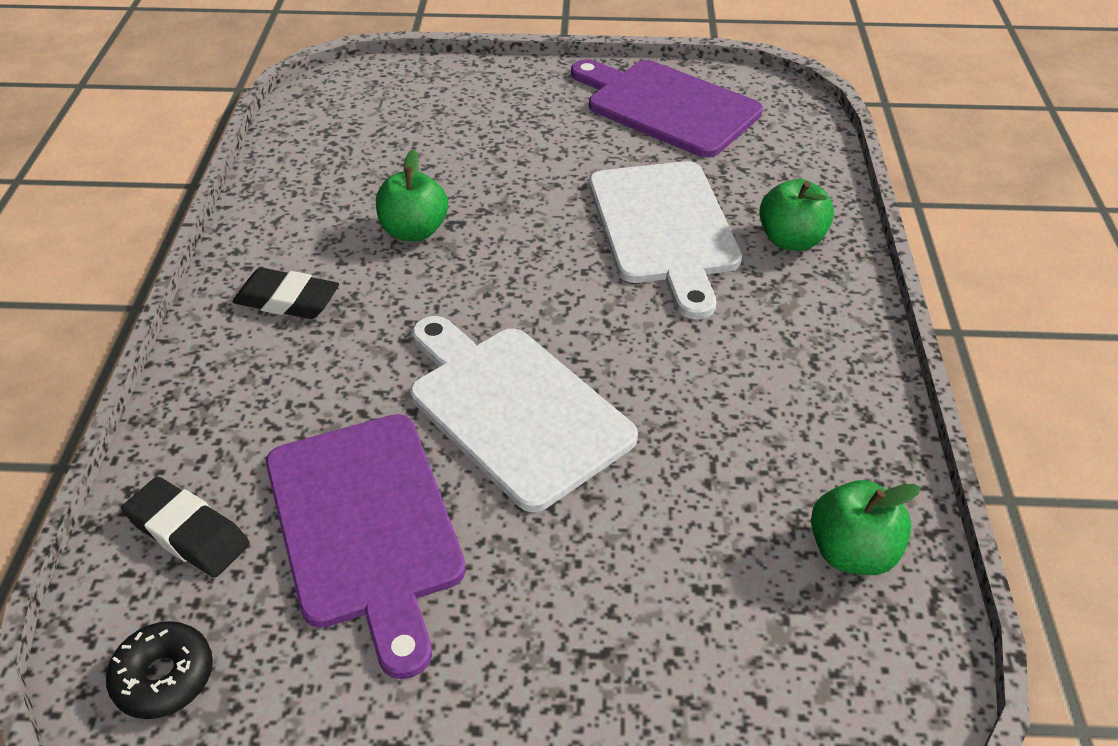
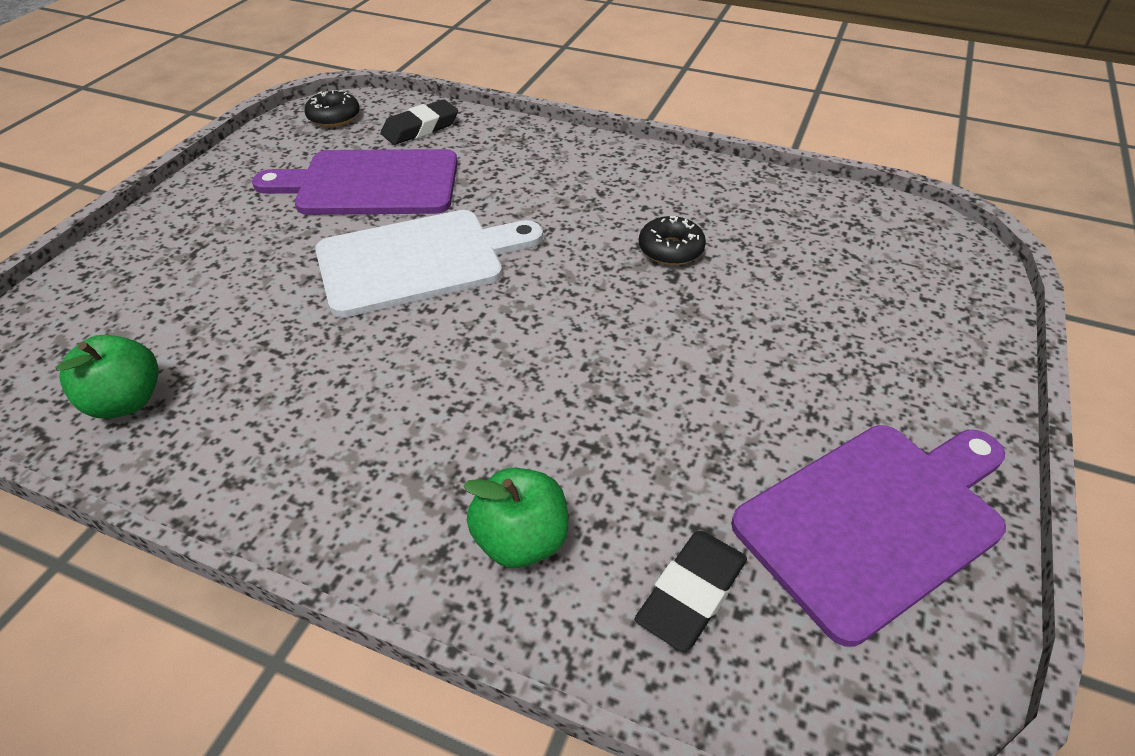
camera: 110 degrees right, 0 degrees up
black eraser [233,268,339,319] -> black eraser moved to [635,531,747,652]
green apple [376,149,448,241] -> black donut [639,216,706,265]
white cutting board [589,161,742,319] -> none

